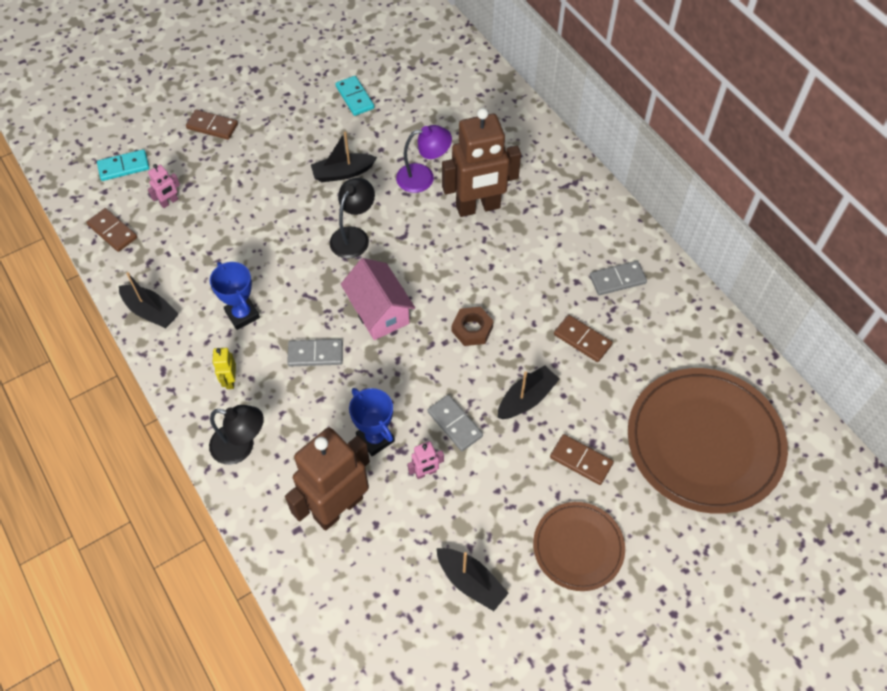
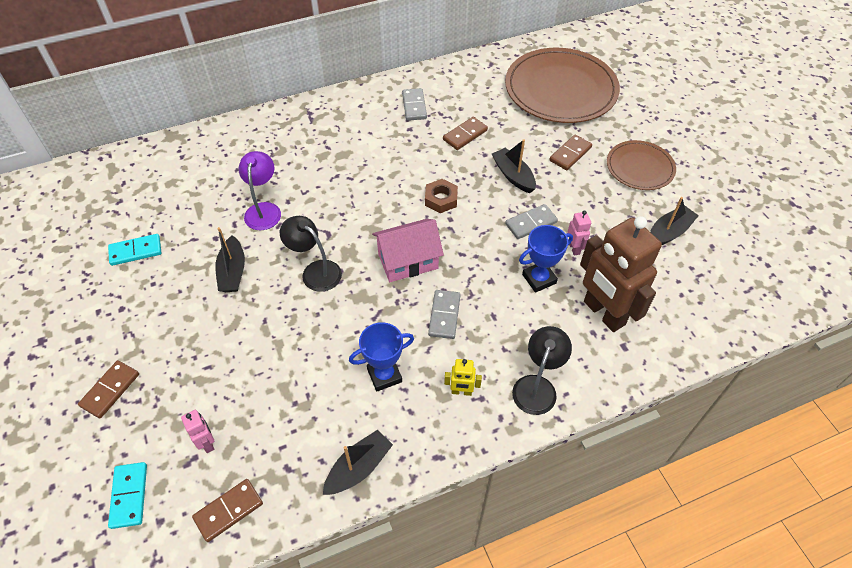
camera: 80 degrees left, 5 degrees down
brown robot [442,108,521,217] -> none

